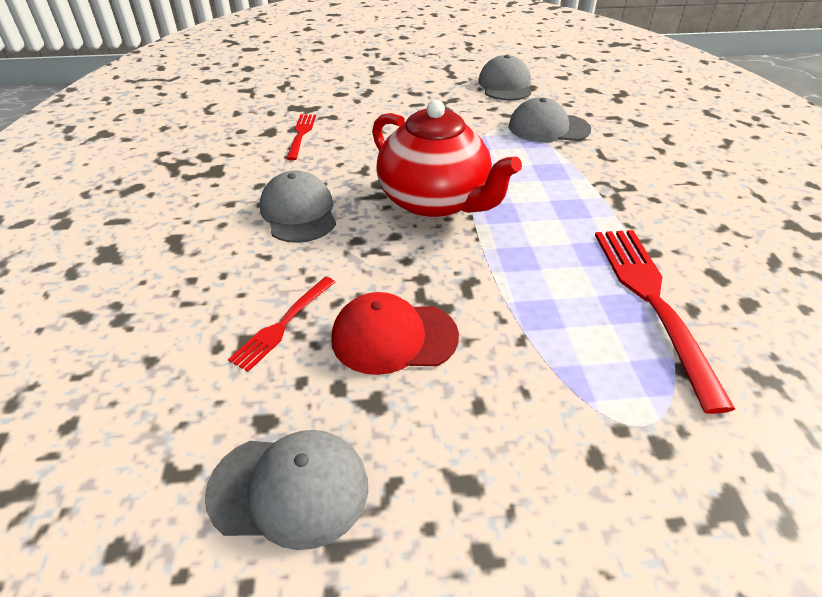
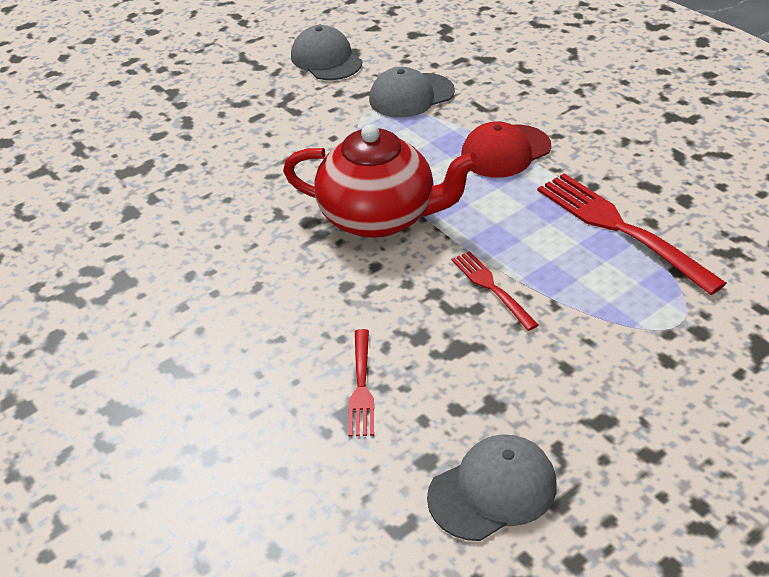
camera: 30 degrees left, 0 degrees up
grey cap [260,170,336,243] -> none
red fork [286,114,316,160] -> red fork moved to [452,251,539,331]
red cap [331,292,459,375] -> red cap moved to [461,121,551,177]

